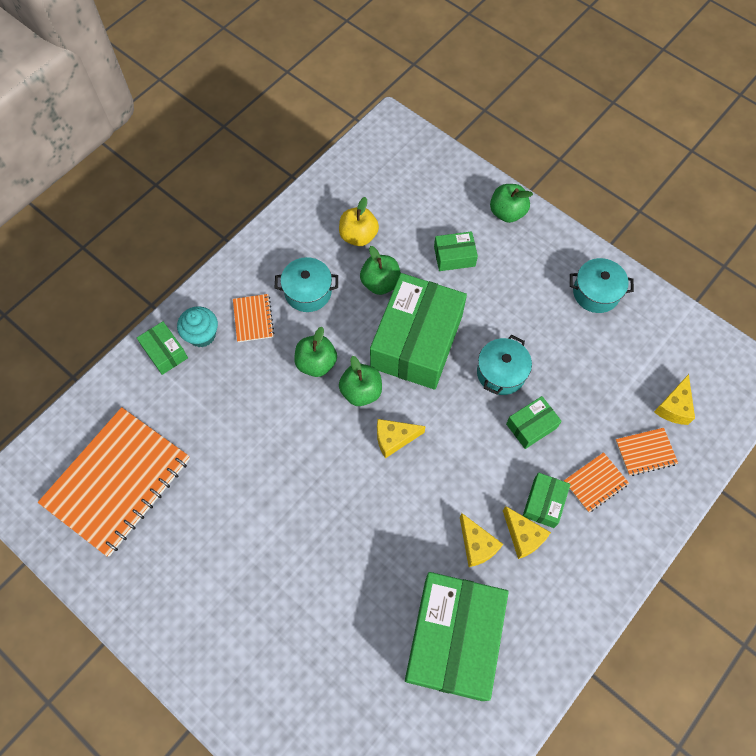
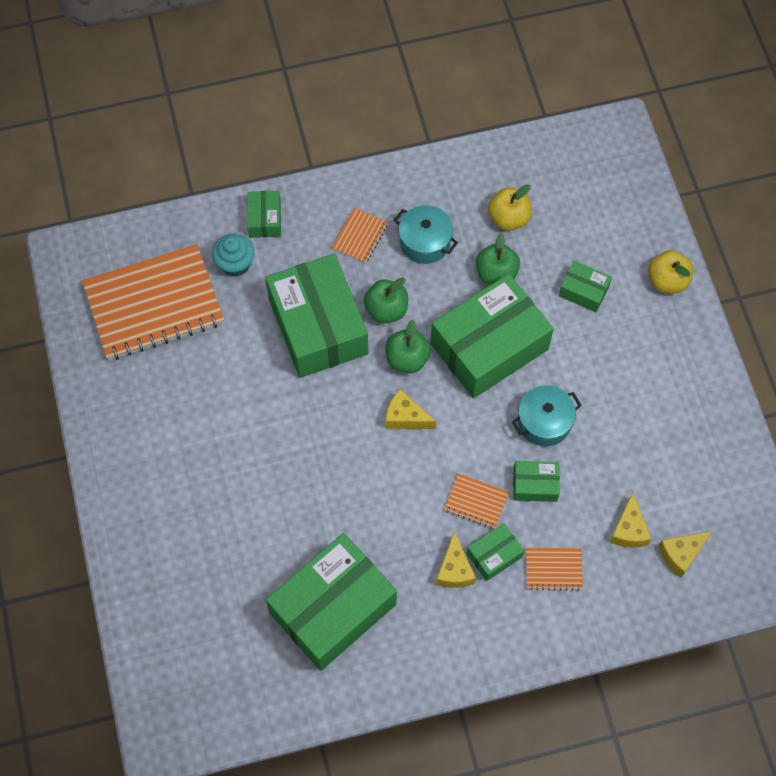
camera: 35 degrees right, 0 degrees up
turquoise cupcake [177,306,218,347] -> turquoise cupcake moved to [212,234,254,277]
yellow cheese [460,513,503,567] -> yellow cheese moved to [610,493,651,548]
green apple [490,184,533,223] -> yellow apple [648,250,693,293]
turquoise pot [570,258,634,313] -> none
orange notebook [615,428,678,476] -> orange notebook moved to [444,473,509,529]
none -> green box [265,254,369,378]

